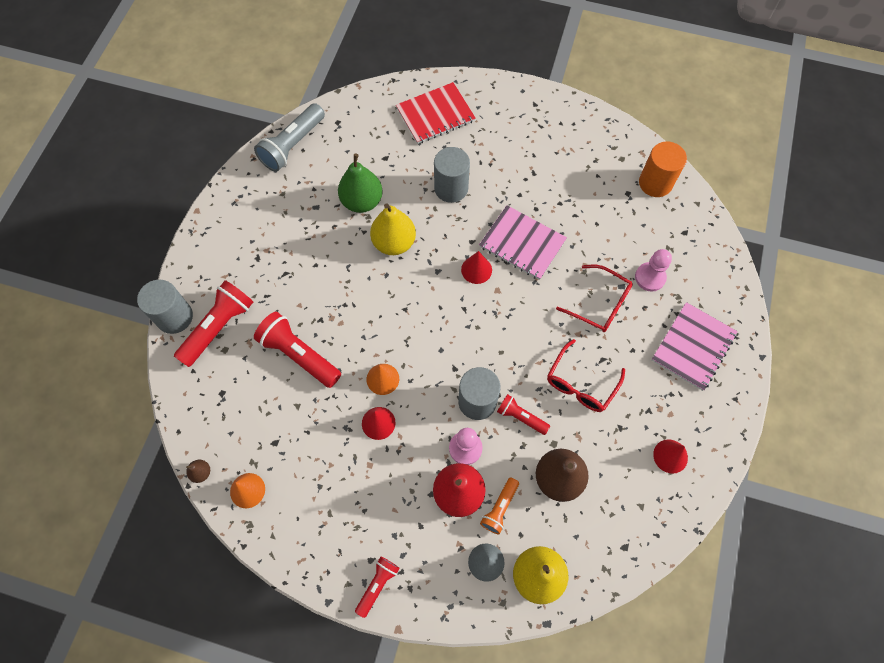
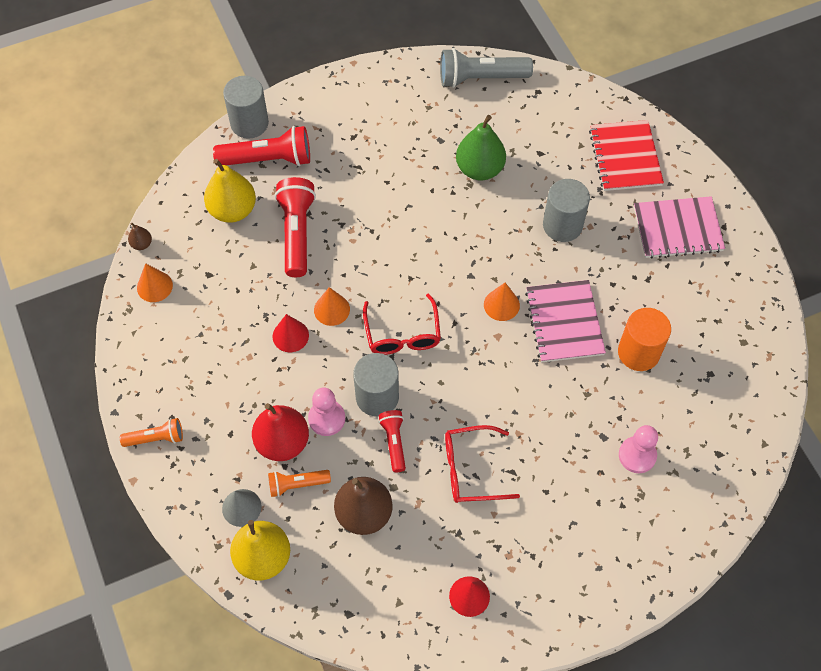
camera: 50 degrees right, 5 degrees down
red flashlight [355,557,400,618] -> orange flashlight [120,418,183,447]
yellow pear [370,203,416,255] -> yellow pear moved to [204,159,256,223]
red notebook [396,82,476,144] -> red notebook turned 60 degrees clockwise [589,120,664,191]
red cone [461,251,492,284] -> orange cone [484,283,520,321]
red glasses [556,265,633,332] -> red glasses moved to [363,293,441,355]
orange cylinder [639,142,687,197] -> orange cylinder moved to [618,308,671,371]
pink notebook [651,302,738,391] -> pink notebook moved to [634,196,725,259]

